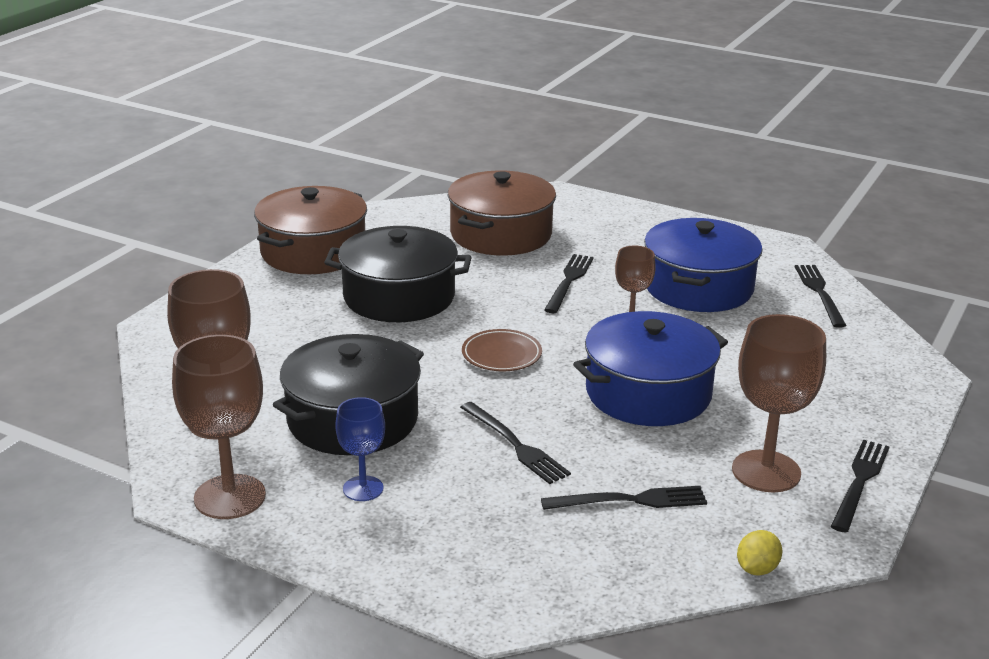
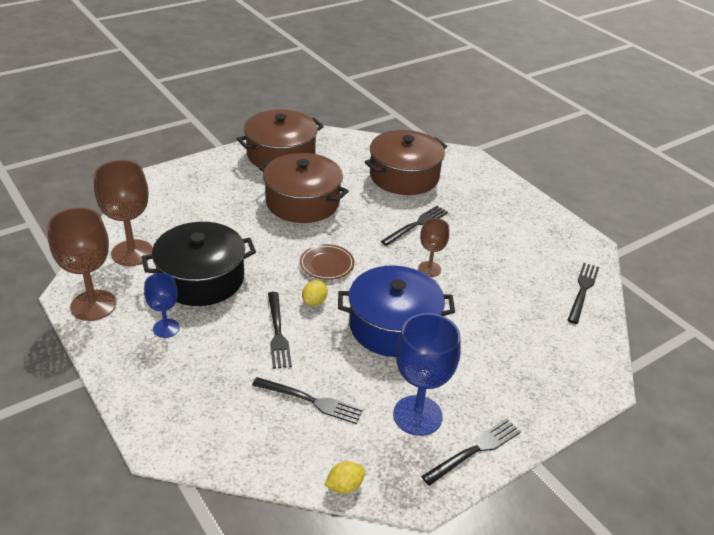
camera: 25 degrees right, 10 degrees up
black pot [324,226,472,322] -> brown pot [259,153,349,223]
blue pot [644,218,762,312] -> none
brown goblet [732,314,826,492] -> blue goblet [393,313,461,436]
none -> yellow lemon [302,280,328,306]

